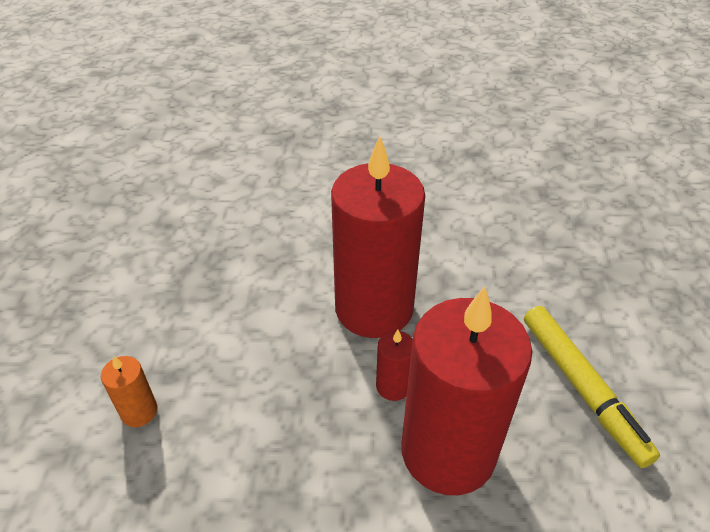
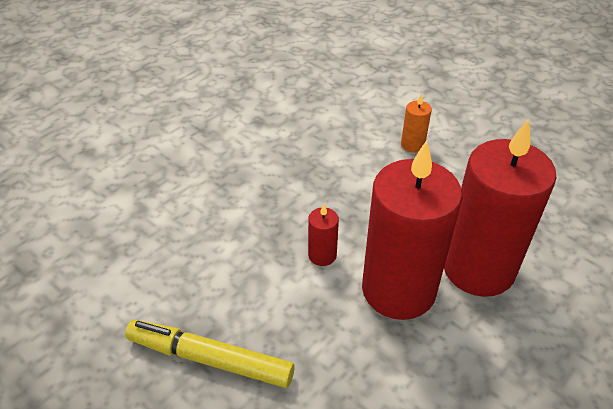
camera: 130 degrees right, 0 degrees up
red candle [402,286,532,495] -> red candle moved to [444,118,557,297]

